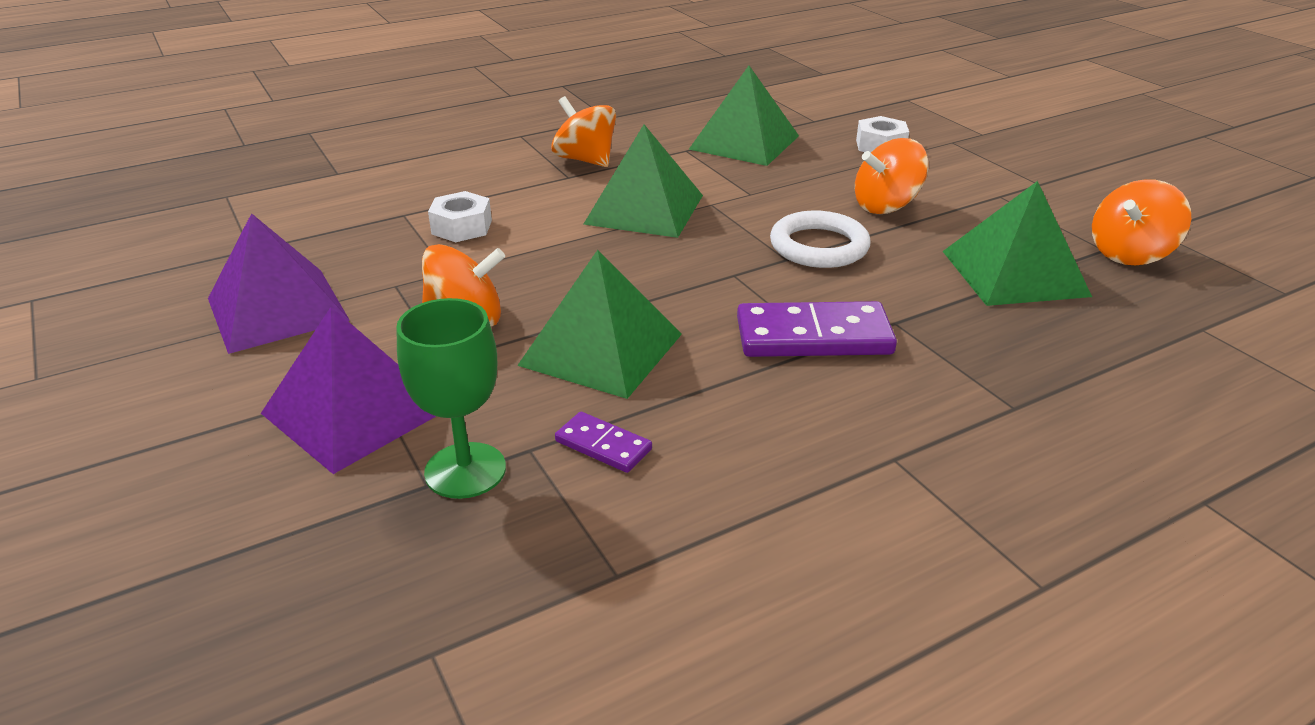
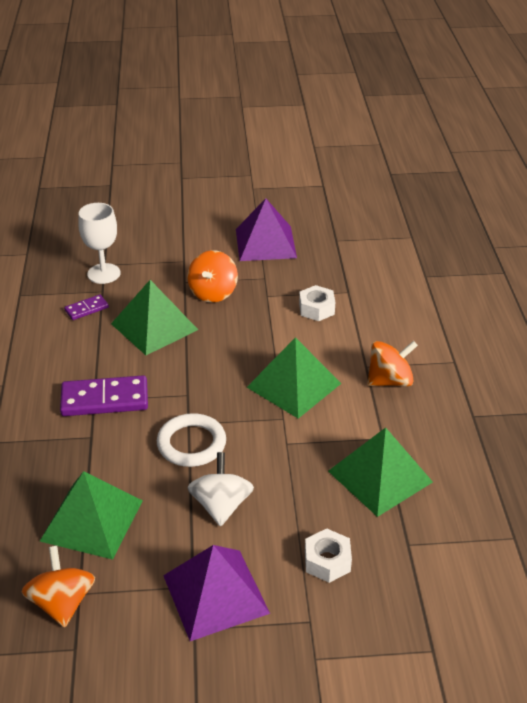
camera: 115 degrees right, 5 degrees up
purple pyramid [261,307,436,474] -> purple pyramid moved to [163,545,270,641]
green goblet [396,298,506,499] -> white goblet [78,203,121,284]
purple domino [737,301,897,357] -> purple domino turned 60 degrees clockwise [60,375,148,416]
orange spinning top [855,138,928,214] -> white spinning top [187,452,254,527]

